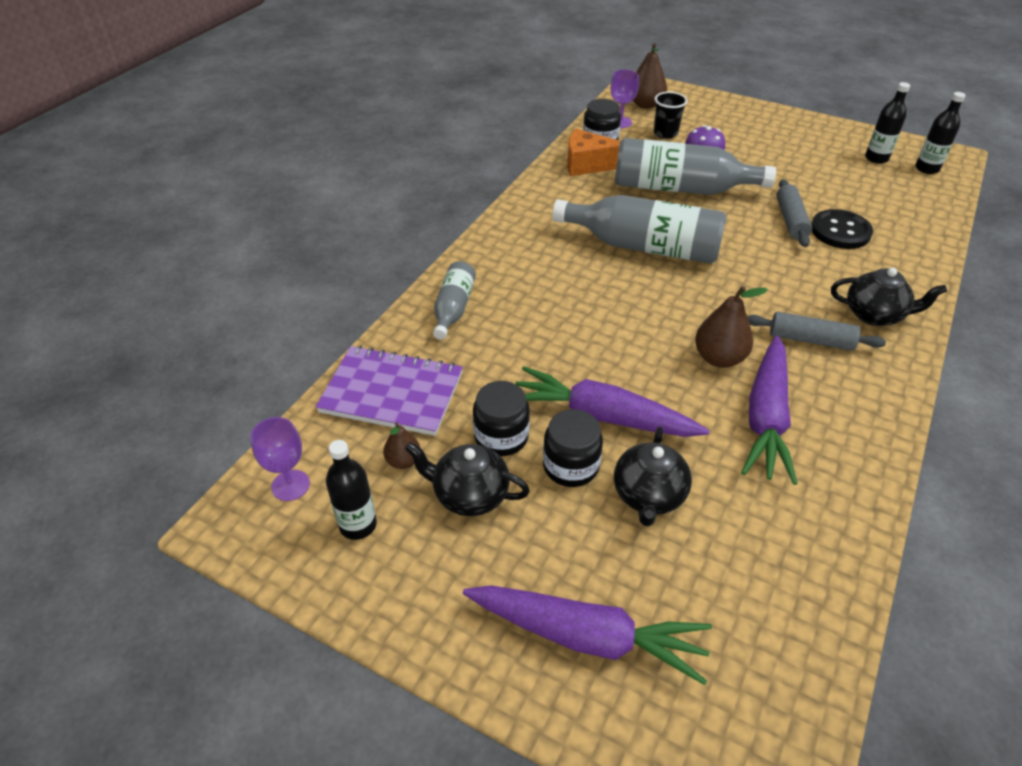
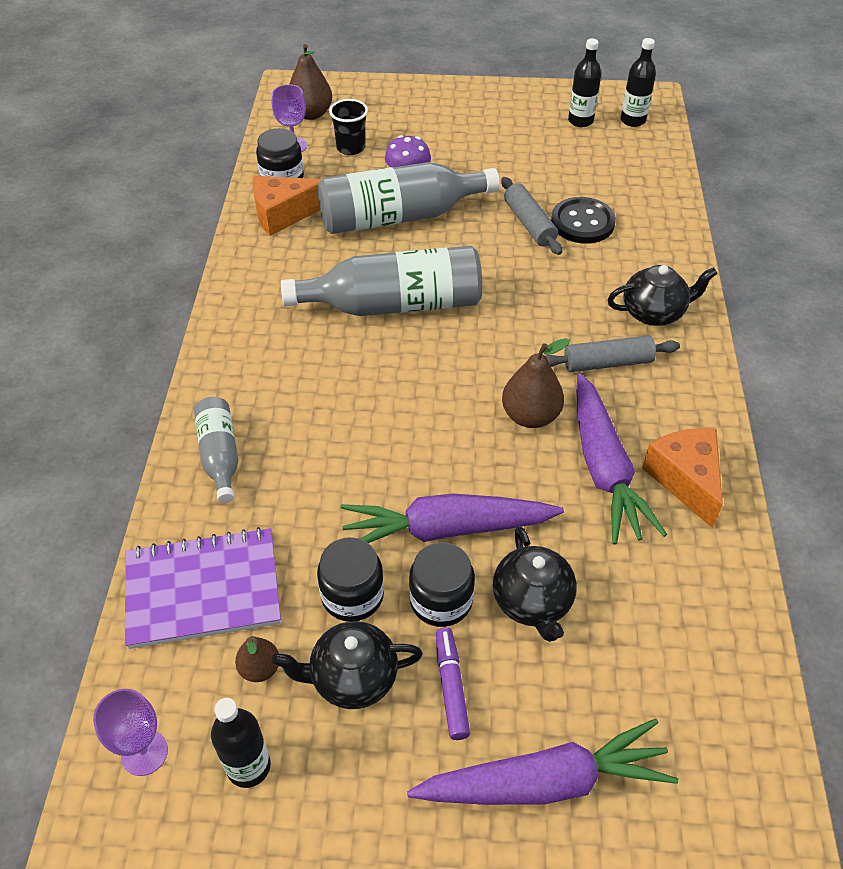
camera: 25 degrees left, 5 degrees up
none -> purple marker [436,628,470,740]
none -> orange cheese [642,428,723,528]

